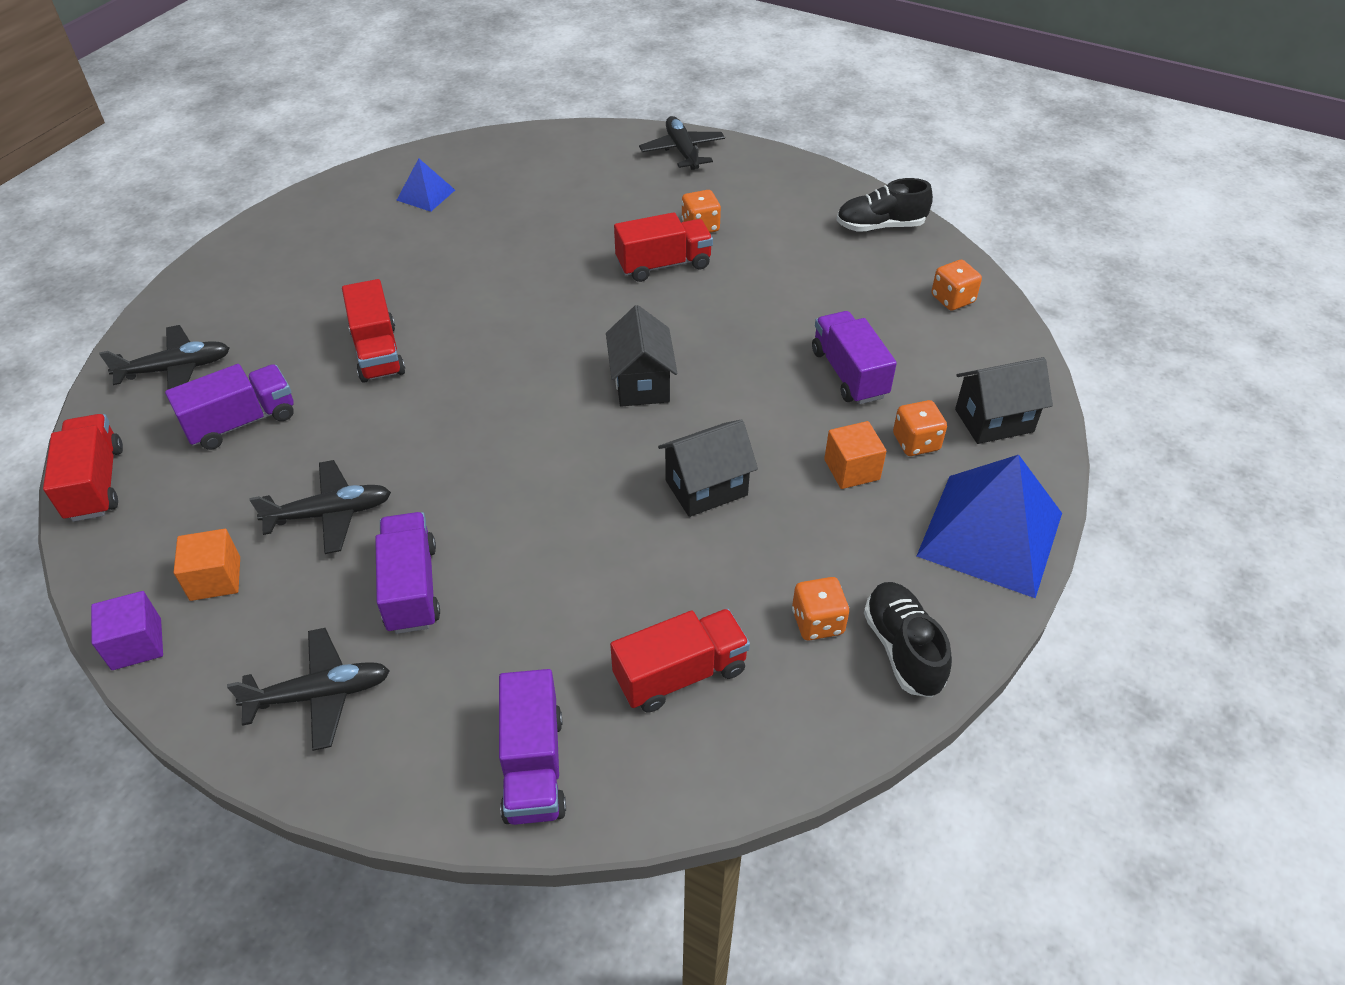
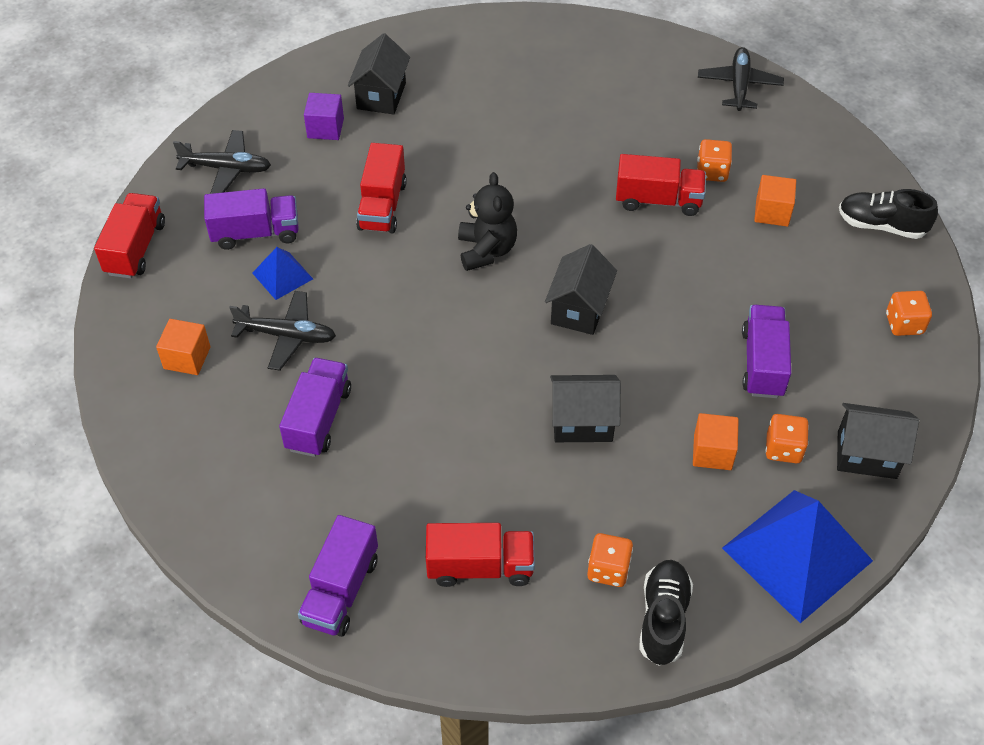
camera: 25 degrees right, 5 degrees up
purple cube [91,591,163,670] -> purple cube moved to [304,93,344,140]
black plane [227,628,390,751] -> none
blue pyramid [396,158,455,212] -> blue pyramid moved to [252,247,313,300]
none -> black house [348,33,410,115]
none -> black teddy bear [458,172,517,271]
none -> orange cube [754,175,796,227]

